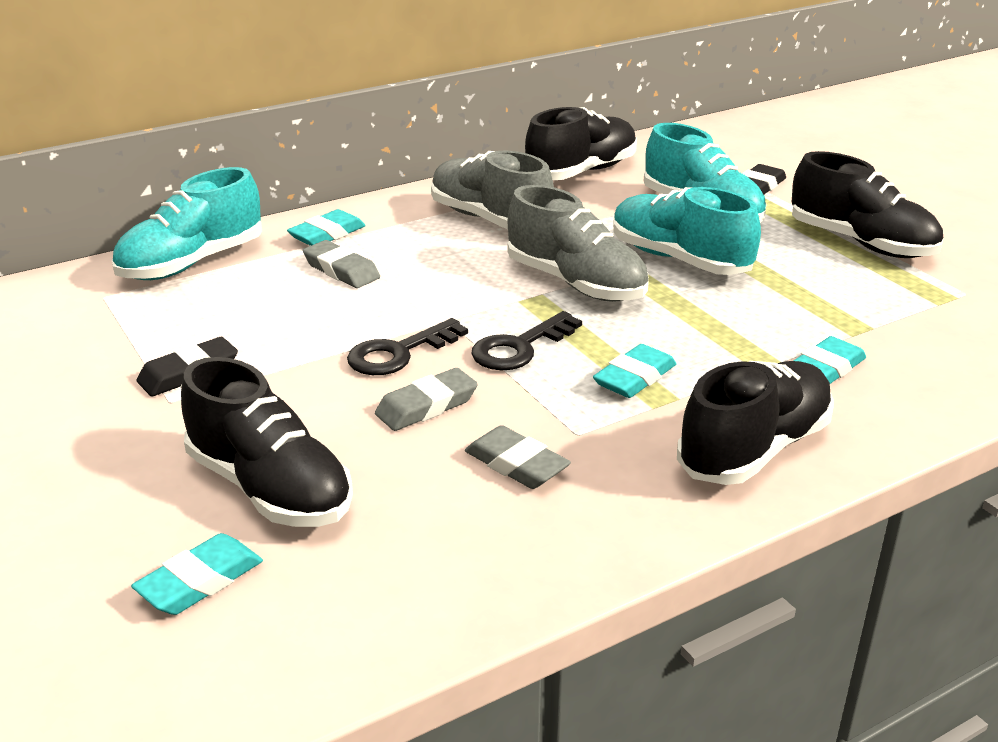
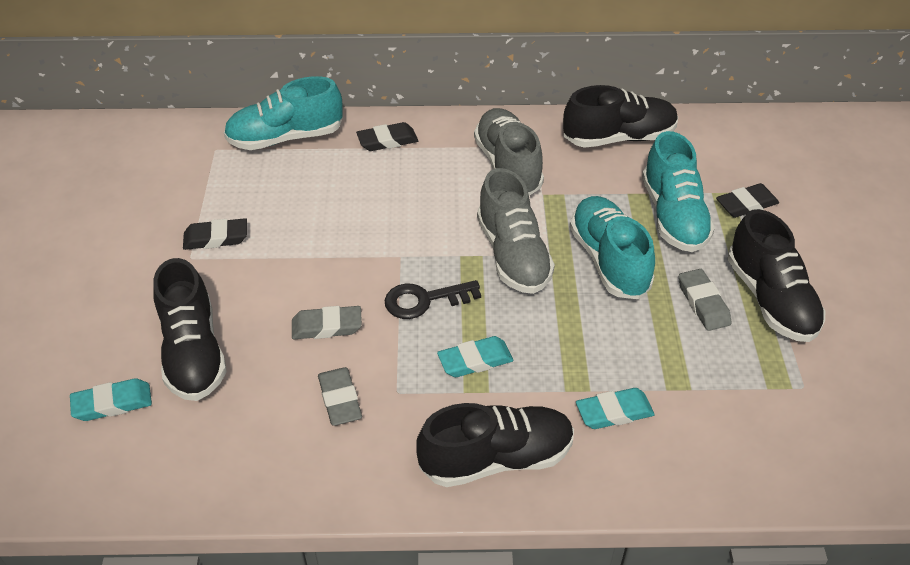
camera: 30 degrees right, 15 degrees up
turquoise eraser [287,209,366,246] -> black eraser [356,122,418,151]
grey eraser [303,240,380,288] -> grey eraser moved to [679,269,731,331]
black key [347,318,468,375] -> none

